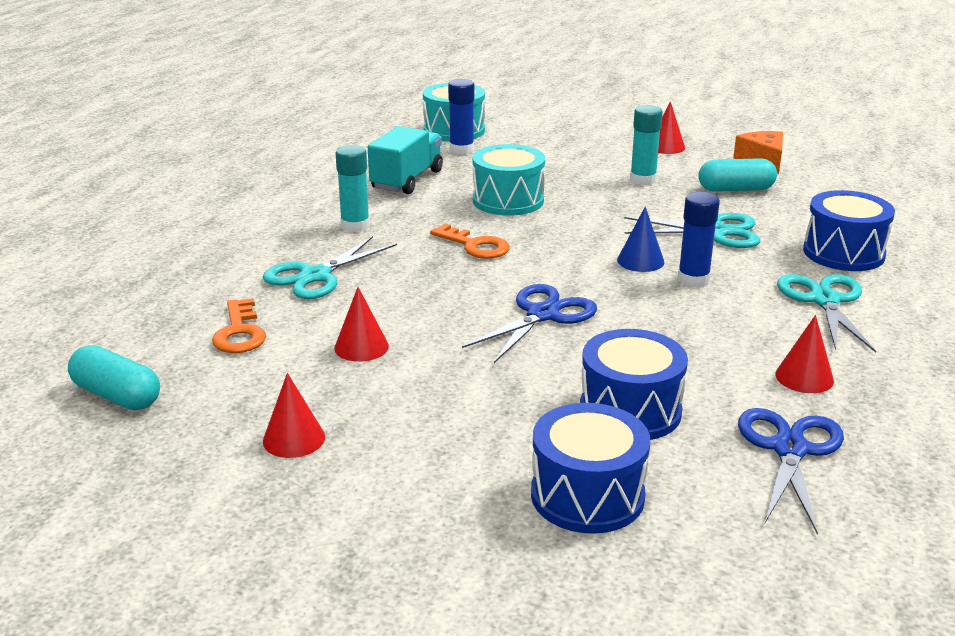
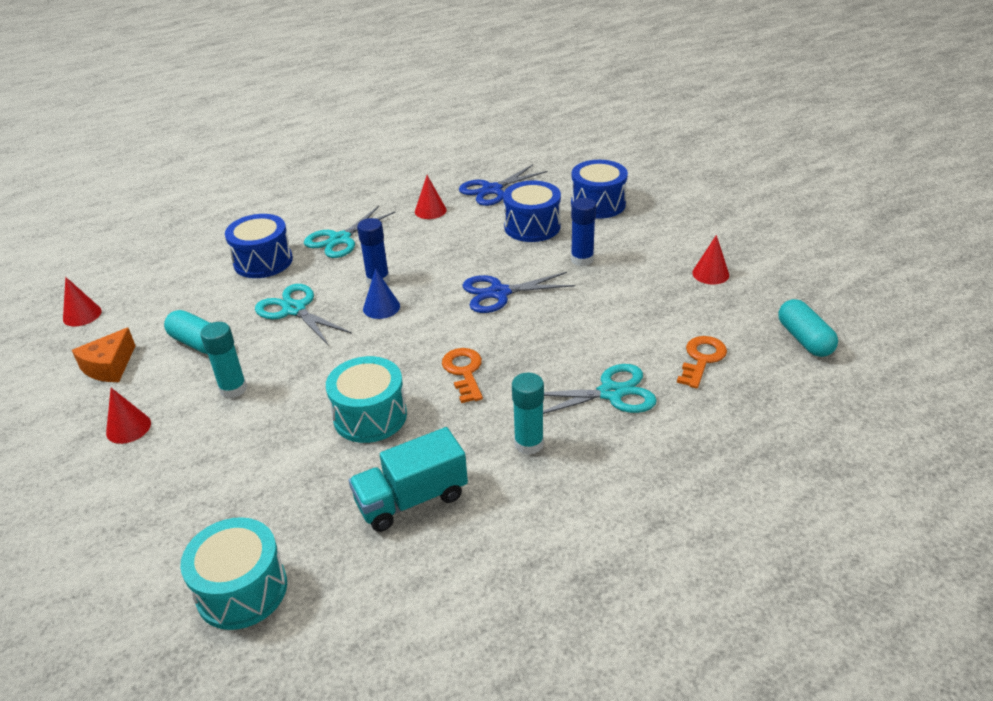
camera: 140 degrees left, 10 degrees up
red cone [334,287,389,362] -> red cone moved to [63,277,102,326]
blue glue stick [448,79,474,154] -> blue glue stick moved to [571,198,596,266]

